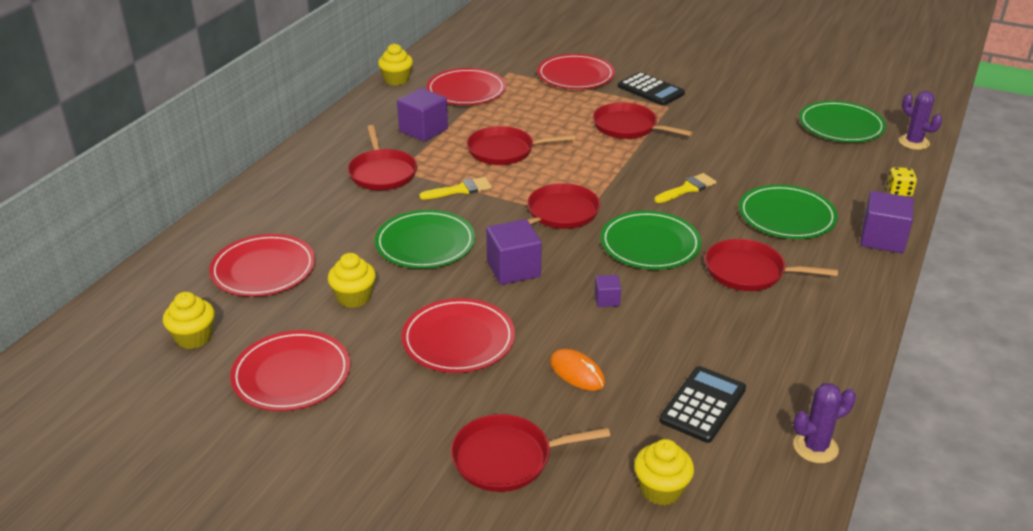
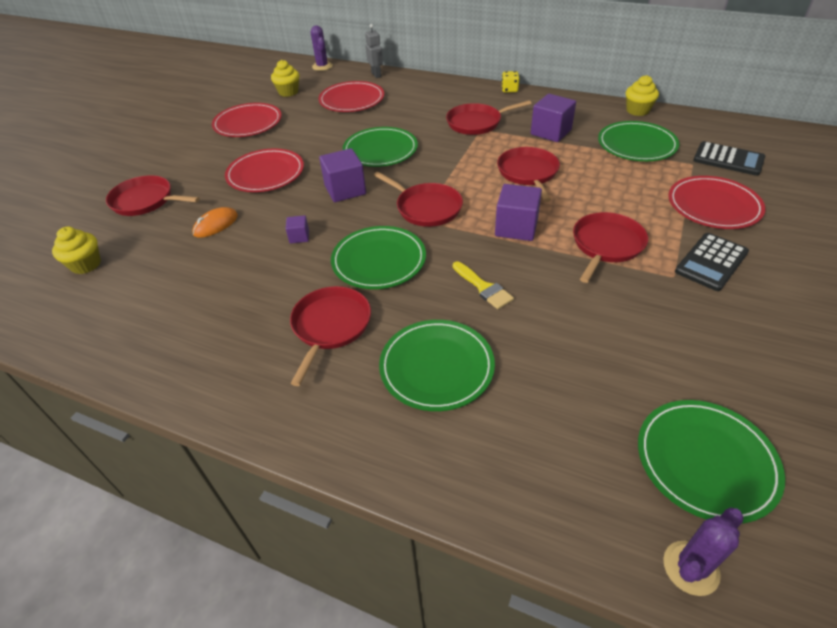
camera: 90 degrees right, 10 degrees up
yellow cupcake [328,253,376,308] -> none
yellow brush [419,177,492,199] -> none
red plate [426,68,506,105] -> green plate [598,121,679,161]
red pan [451,414,610,492] -> red pan turned 60 degrees counterclockwise [106,175,200,216]
black calculator [659,366,746,443] -> black calculator moved to [693,141,765,176]
purple cactus [793,383,856,463] -> purple cactus moved to [311,26,333,71]
purple cube [860,191,914,253] -> purple cube moved to [495,184,542,241]
yellow dice [887,167,917,197] -> yellow dice moved to [501,71,519,93]
none -> grey robot [365,24,383,78]

